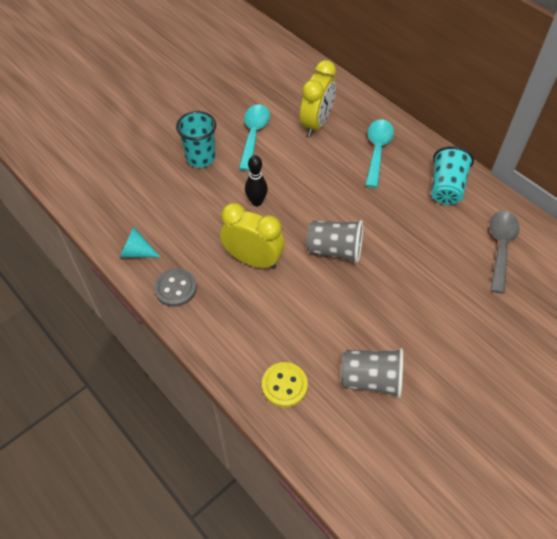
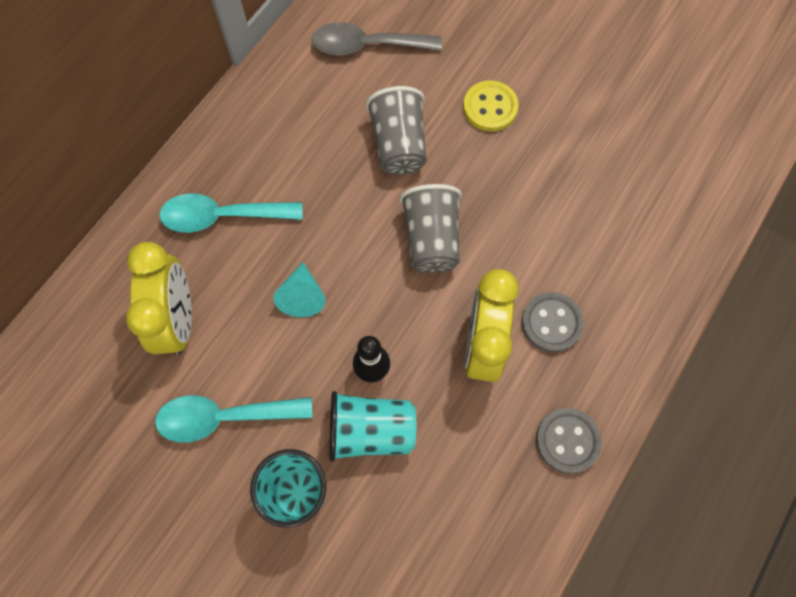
camera: 105 degrees left, 15 degrees up
turquoise cone [119,227,160,258] -> turquoise cone moved to [273,262,326,317]
yellow button [262,362,308,407] -> yellow button moved to [463,80,519,132]
yellow clock [300,60,336,137] -> yellow clock turned 75 degrees clockwise [126,242,192,355]
grey cup [341,348,403,398] -> grey cup moved to [366,86,427,175]
turquoise cup [431,146,474,205] -> turquoise cup moved to [330,391,416,461]
none -> grey button [522,292,584,352]

